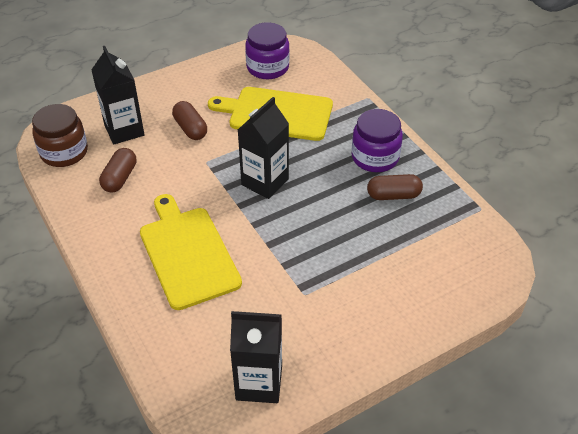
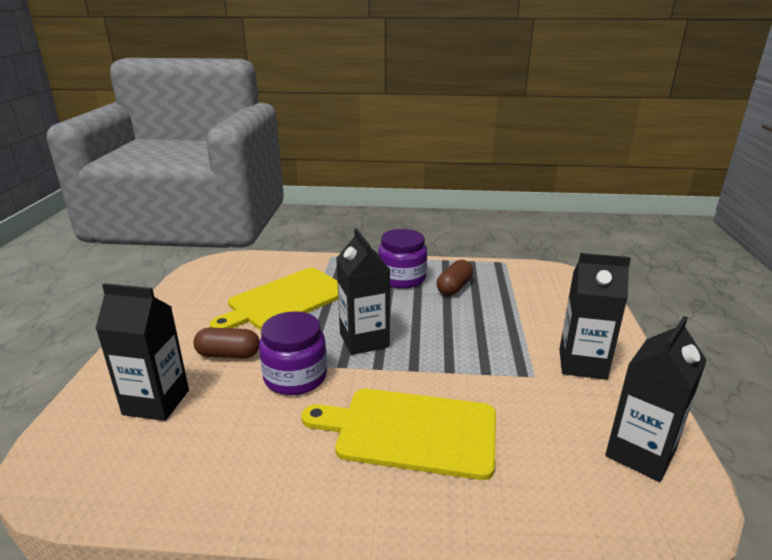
camera: 55 degrees left, 20 degrees down
brown jar [32,104,88,167] -> none
brown capsule [99,148,136,192] -> none
purple jar [245,22,290,79] -> purple jar moved to [259,311,327,395]
none -> black carton [559,253,631,380]

